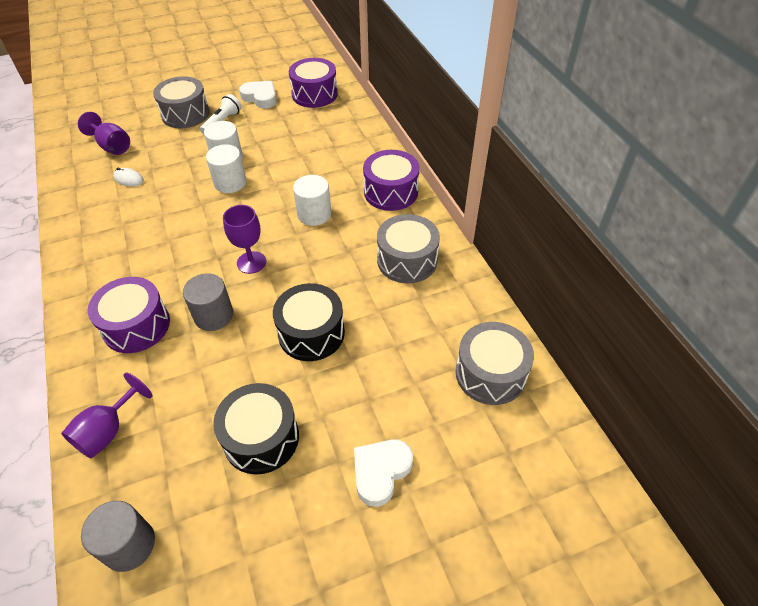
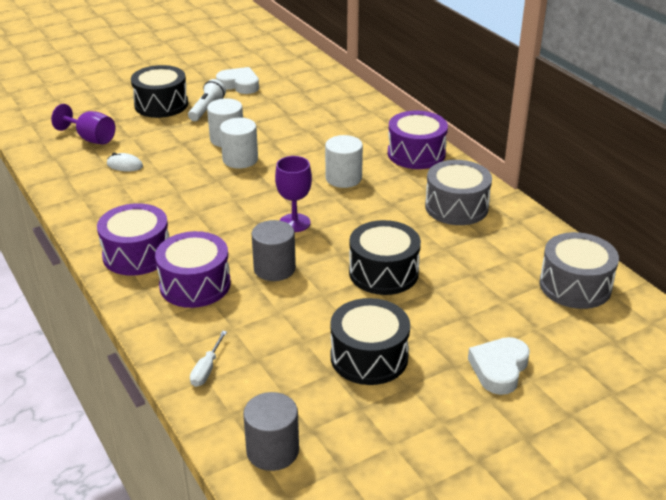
camera: 10 degrees left, 15 degrees down
purple goblet [61,373,153,459] -> white screwdriver [190,331,227,387]
grey drum [153,76,210,128] -> black drum [131,65,188,118]
purple drum [289,58,338,108] -> purple drum moved to [97,203,169,276]

